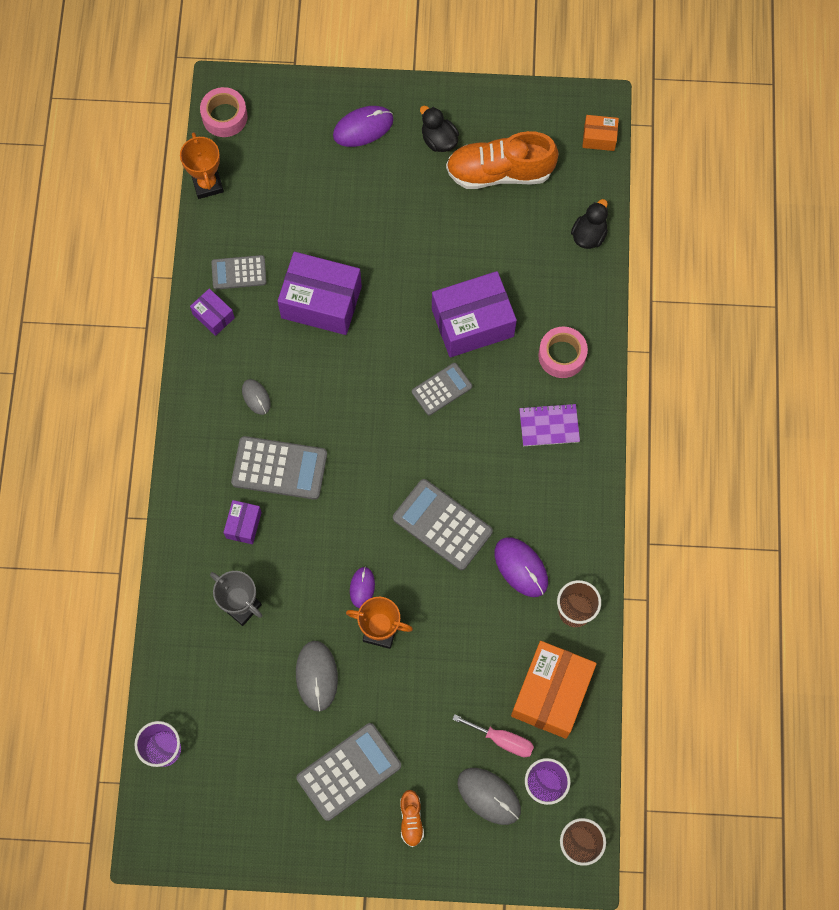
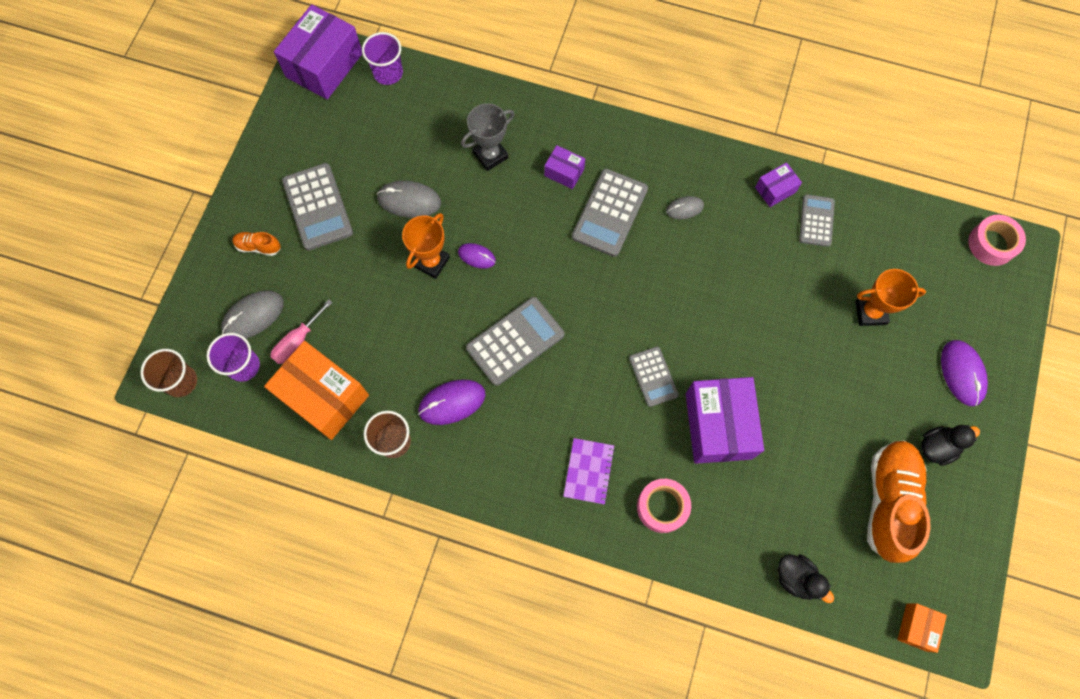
camera: 105 degrees right, 0 degrees up
orange trophy [180,132,224,199] -> orange trophy moved to [855,269,926,326]
purple box [278,252,362,335] -> purple box moved to [274,4,362,99]

